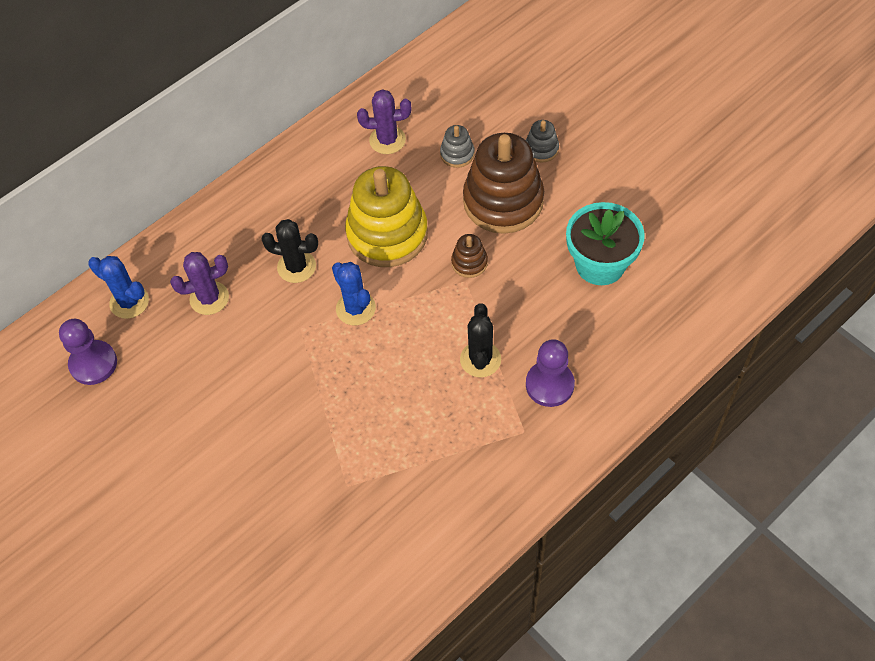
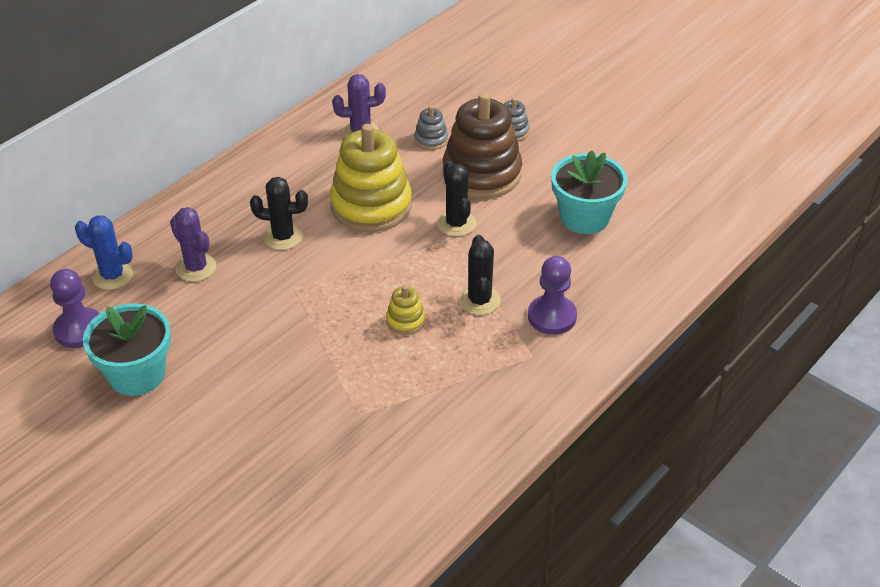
camera: 10 degrees left, 15 degrees down
purple cactus [170,252,229,315] -> purple cactus turned 75 degrees clockwise [170,207,216,282]
blue cactus [332,262,376,325] -> none
brown stacking toy [451,234,488,278] -> black cactus [437,161,476,237]
none -> turquoise flower pot [83,303,171,396]
none -> yellow stacking toy [386,286,425,335]

